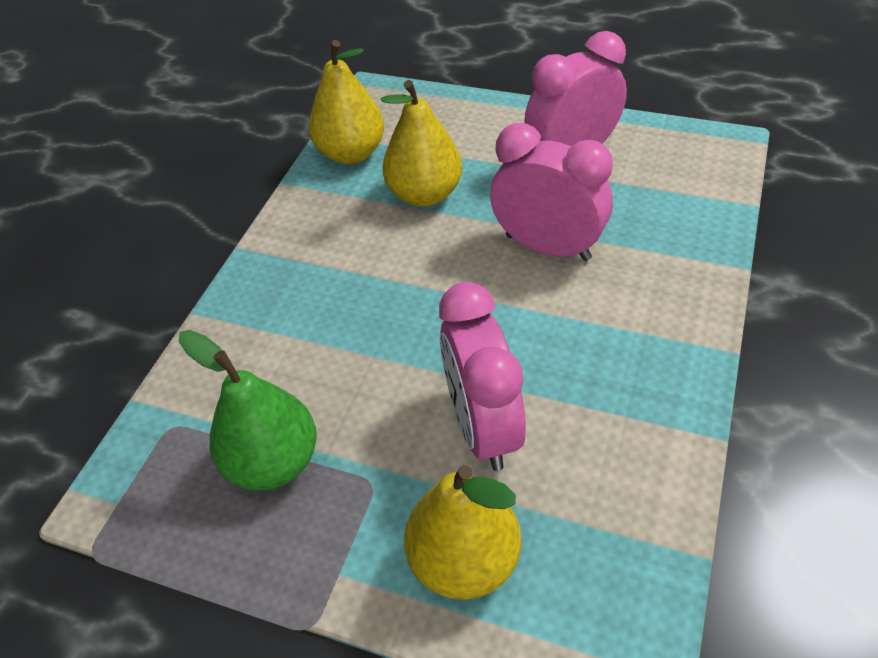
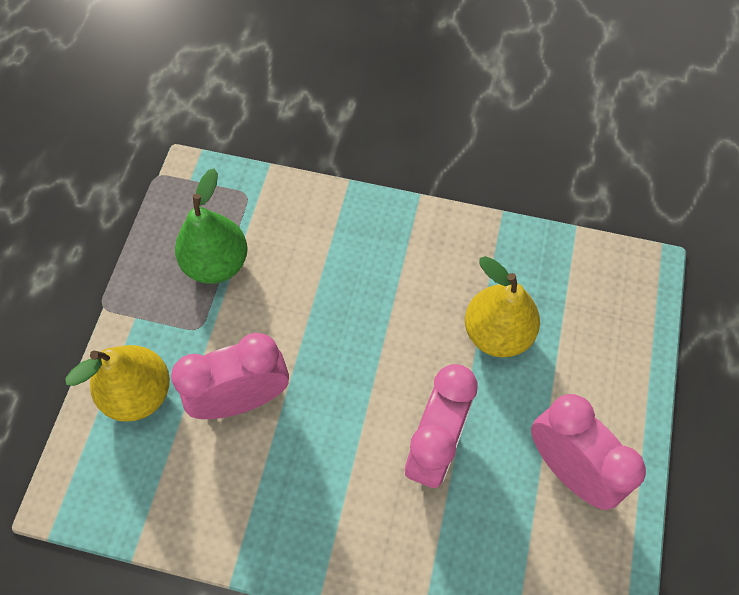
camera: 80 degrees right, 15 degrees up
yellow pear [309,40,384,164] -> none

